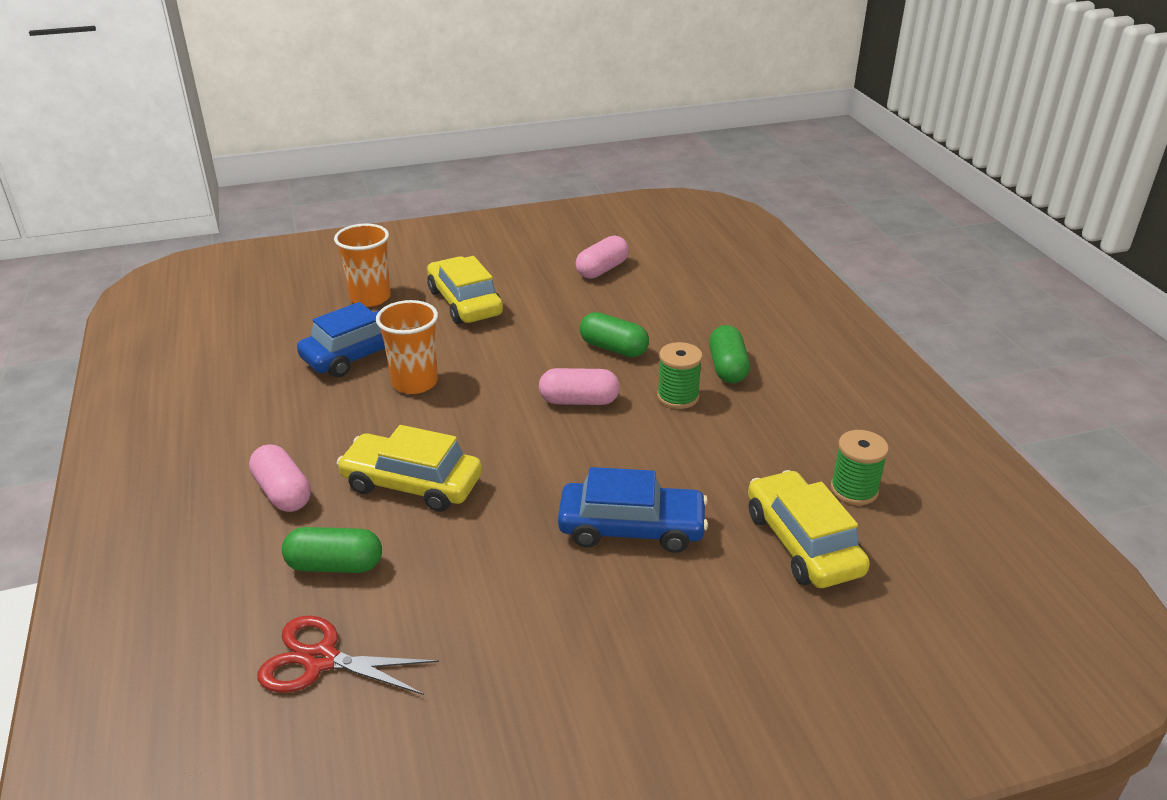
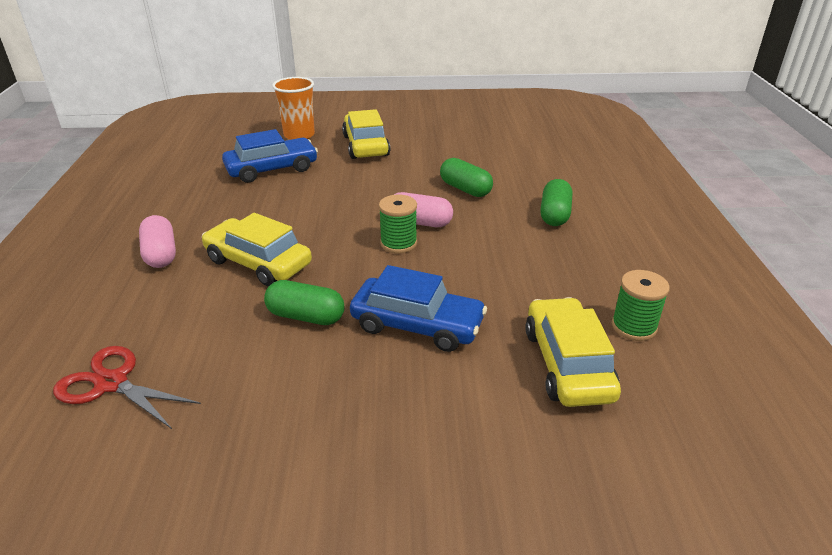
camera: 15 degrees right, 0 degrees up
green capsule [282,527,382,573] -> green capsule moved to [264,280,345,325]
orange cup [376,300,438,394] -> none
pink capsule [576,236,629,279] -> none
green spool [657,342,703,409] -> green spool moved to [379,195,417,253]

